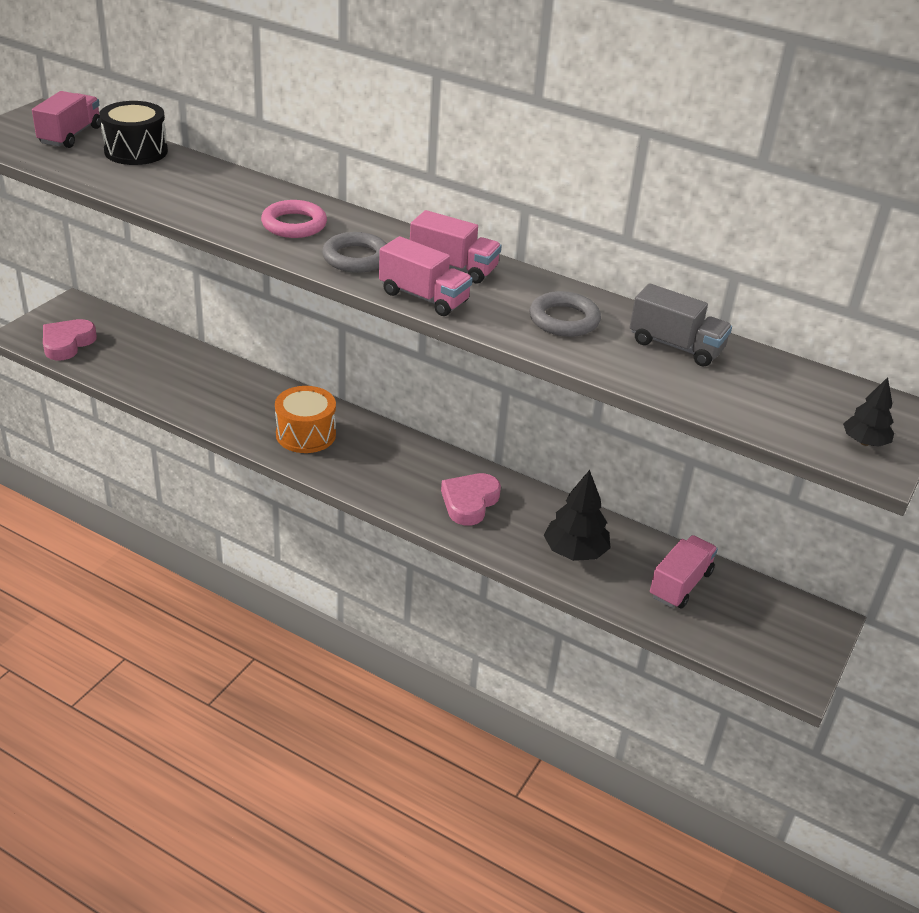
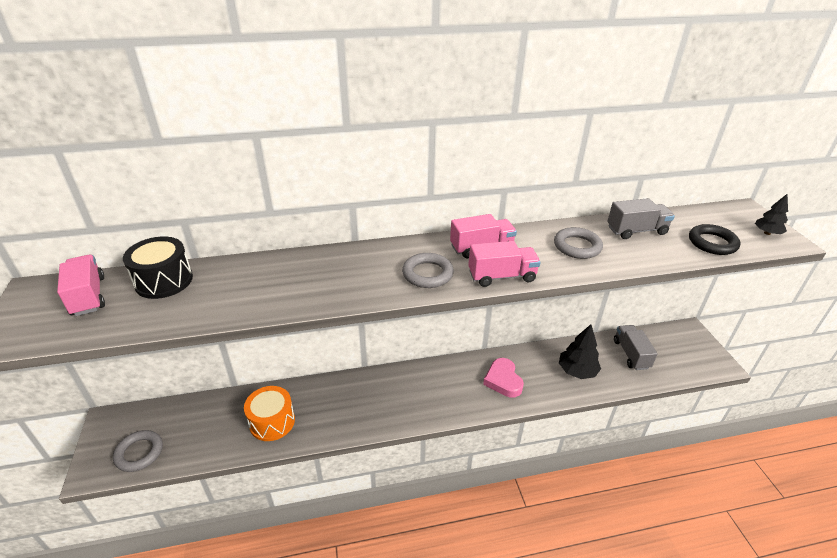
camera: 40 degrees left, 0 degrees up
pink heart [43,319,97,360] -> grey ring [113,430,163,472]
pink ring [261,200,327,238] -> none
orange drum [275,386,336,453] -> orange drum moved to [244,386,295,441]
pink truck [650,535,718,609] -> grey truck [614,325,658,370]
none -> black ring [689,224,741,255]

